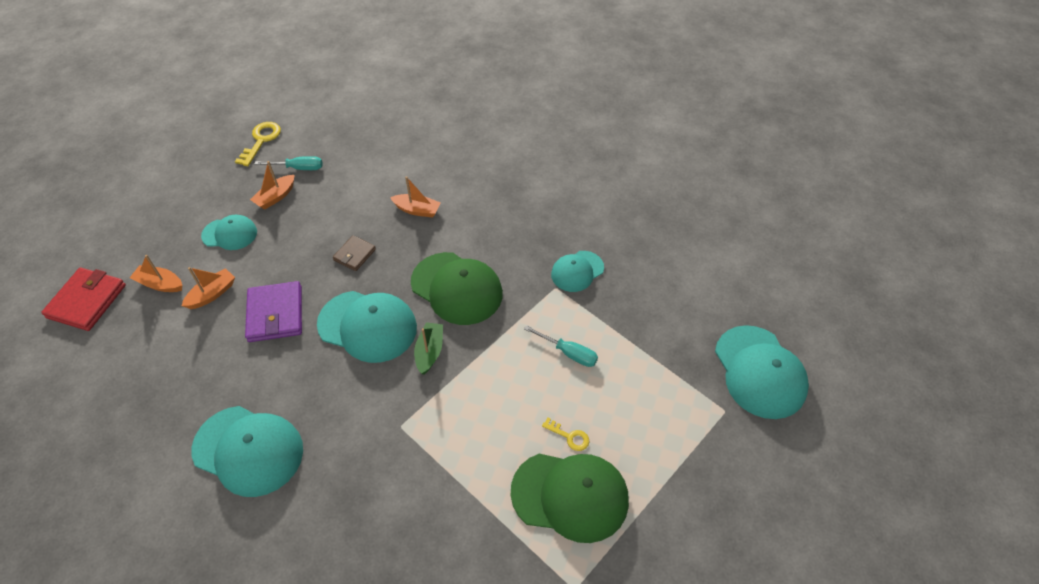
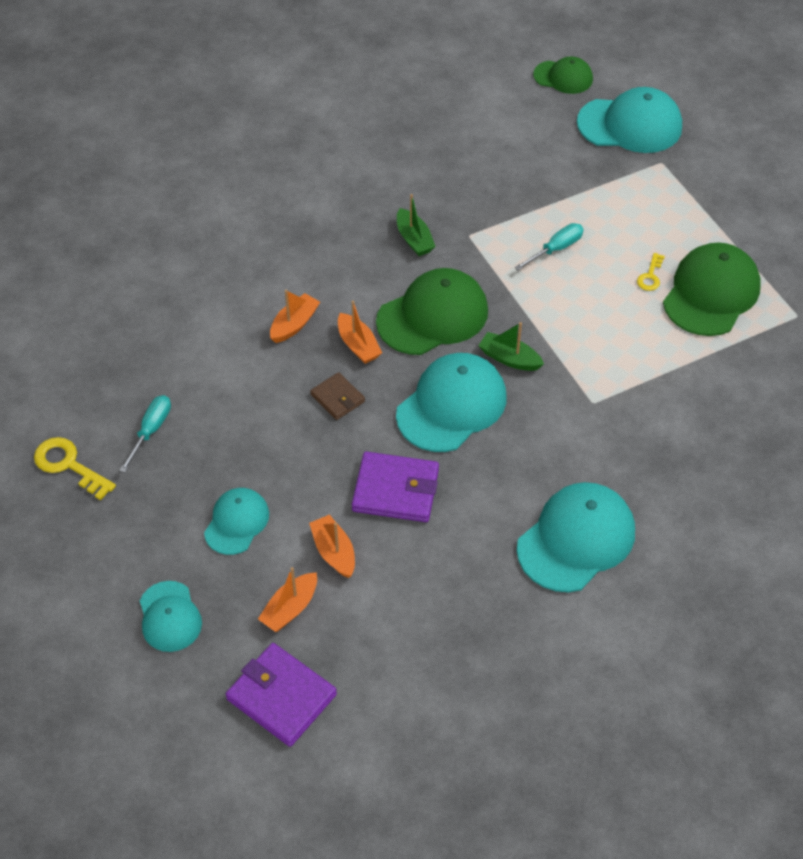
camera: 70 degrees left, 0 degrees up
red wallet [41,268,126,331] -> purple wallet [226,643,337,747]
orange boat [250,161,294,209] -> orange boat moved to [338,301,382,364]
yellow key [542,417,589,451] -> yellow key turned 150 degrees clockwise [637,253,665,291]
turquoise cap [551,251,604,292] -> turquoise cap moved to [140,581,202,652]
none -> green boat [397,194,436,256]
none -> green cap [533,56,593,94]

